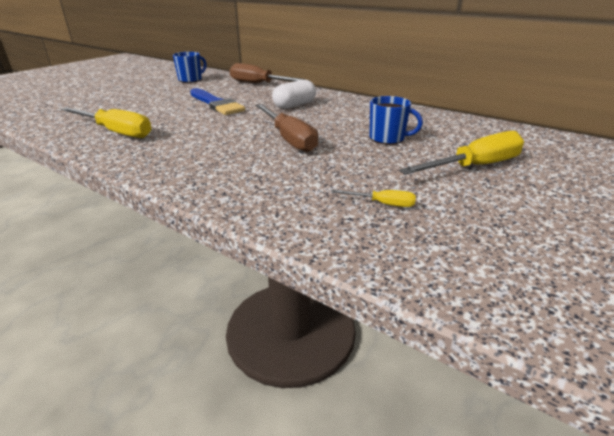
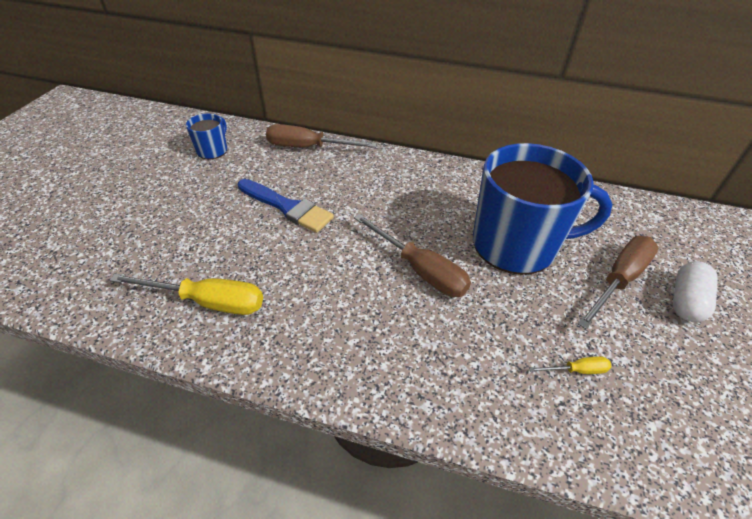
camera: 20 degrees left, 15 degrees up
white capsule [272,80,316,109] -> white capsule moved to [673,261,718,322]
blue mug [369,96,423,145] -> blue mug [473,143,613,275], size x2.25
yellow screwdriver [399,131,524,175] -> brown screwdriver [577,236,659,330]

